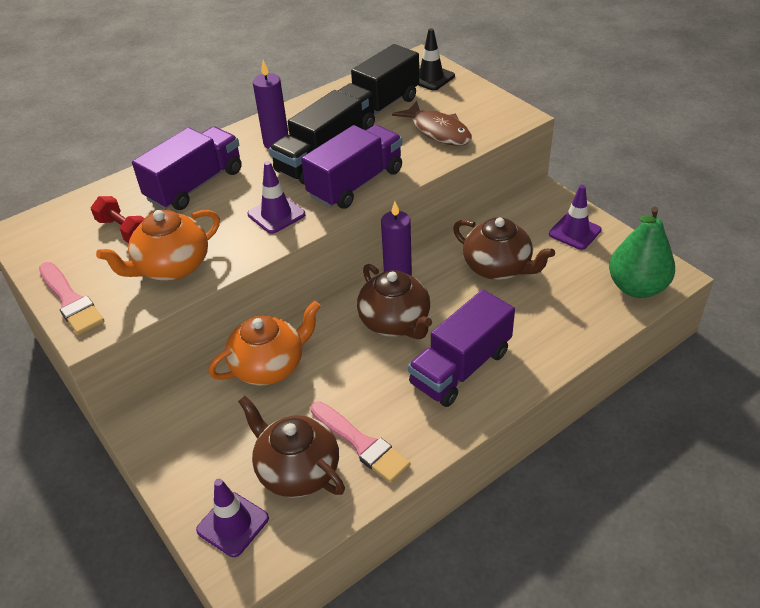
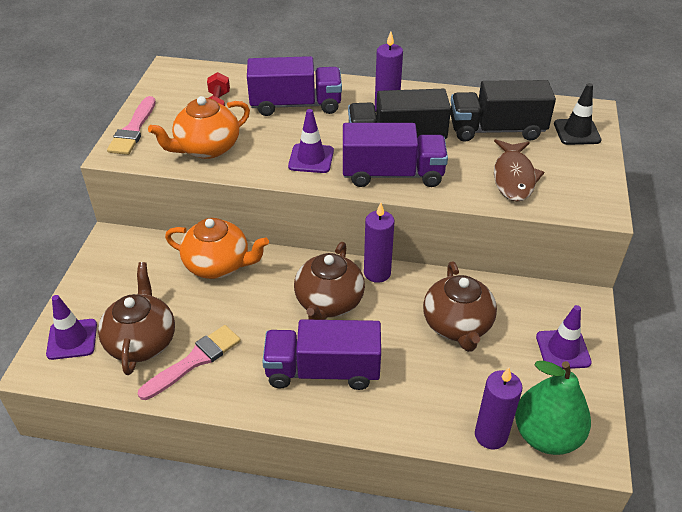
camera: 45 degrees right, 0 degrees up
orange teapot [96,210,220,281] -> orange teapot turned 45 degrees counterclockwise [148,96,250,159]
pink brush [311,401,410,483] -> pink brush turned 135 degrees counterclockwise [138,325,241,400]
none -> purple candle [475,367,522,449]

